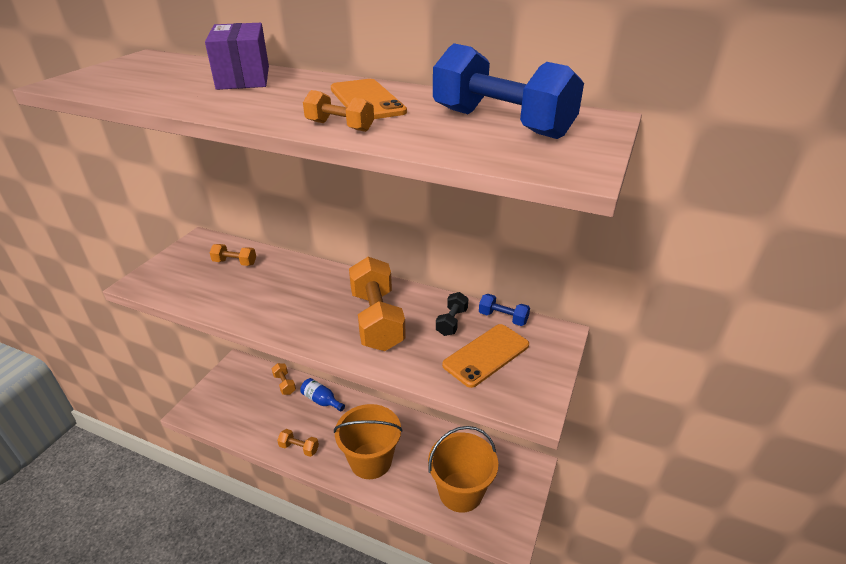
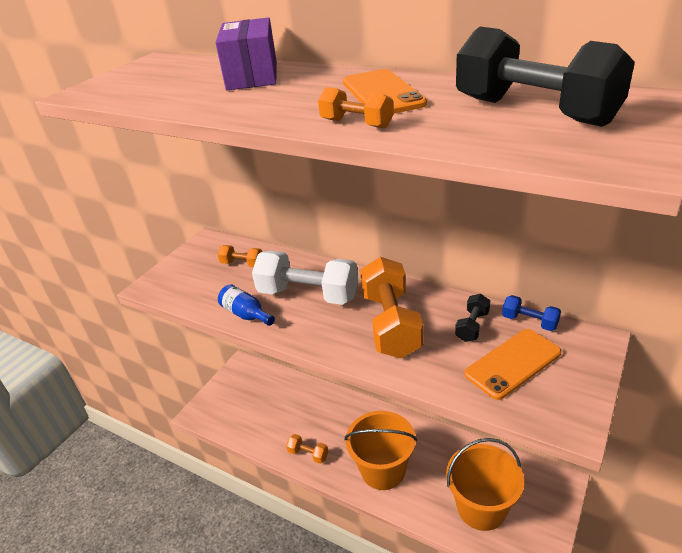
camera: 10 degrees right, 0 degrees up
orange dumbbell [272,363,296,395] -> none
blue bottle [300,378,345,412] -> blue bottle moved to [218,284,275,326]
blue dumbbell [433,43,584,139] -> black dumbbell [456,27,635,127]
none -> white dumbbell [252,251,358,305]

